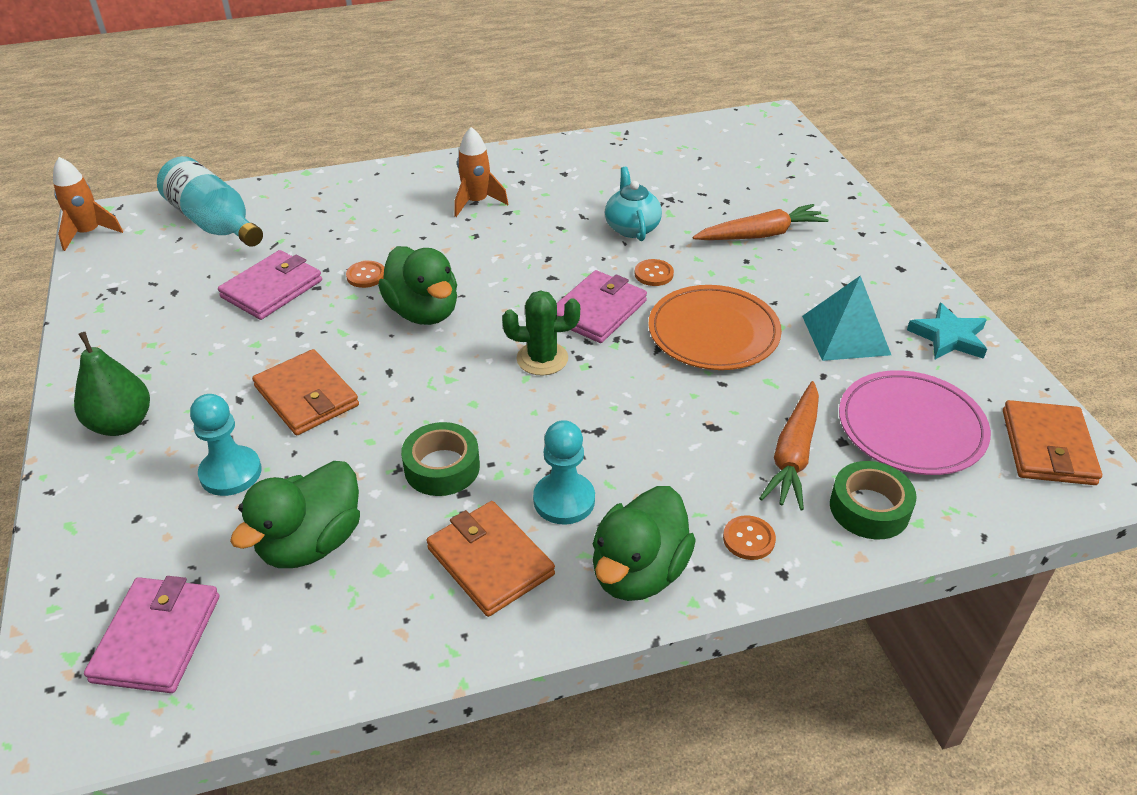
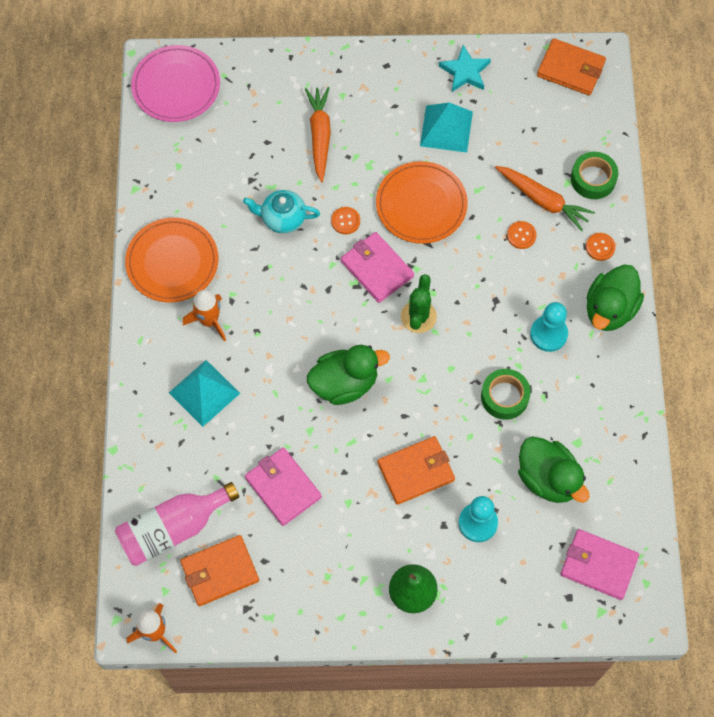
camera: 75 degrees left, 25 degrees up
turquoise bottle [157,156,263,247] -> pink bottle [115,482,239,566]
orange button [346,261,384,288] -> orange button moved to [507,221,537,249]
orange wallet [426,501,555,617] -> orange wallet moved to [180,535,259,606]
green duck [593,486,696,601] -> green duck turned 75 degrees clockwise [587,265,644,331]
pink plate [839,370,991,475] -> pink plate moved to [131,45,220,122]
none -> orange plate [125,218,218,303]
none -> turquoise pyramid [169,360,240,427]

